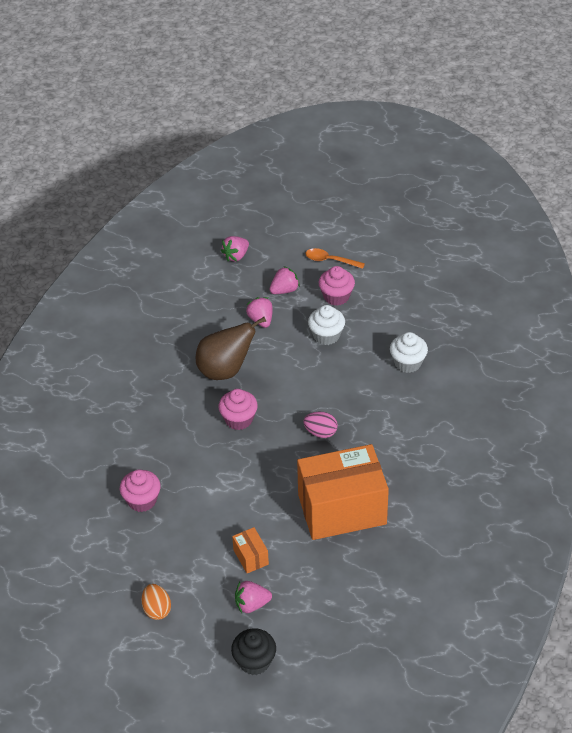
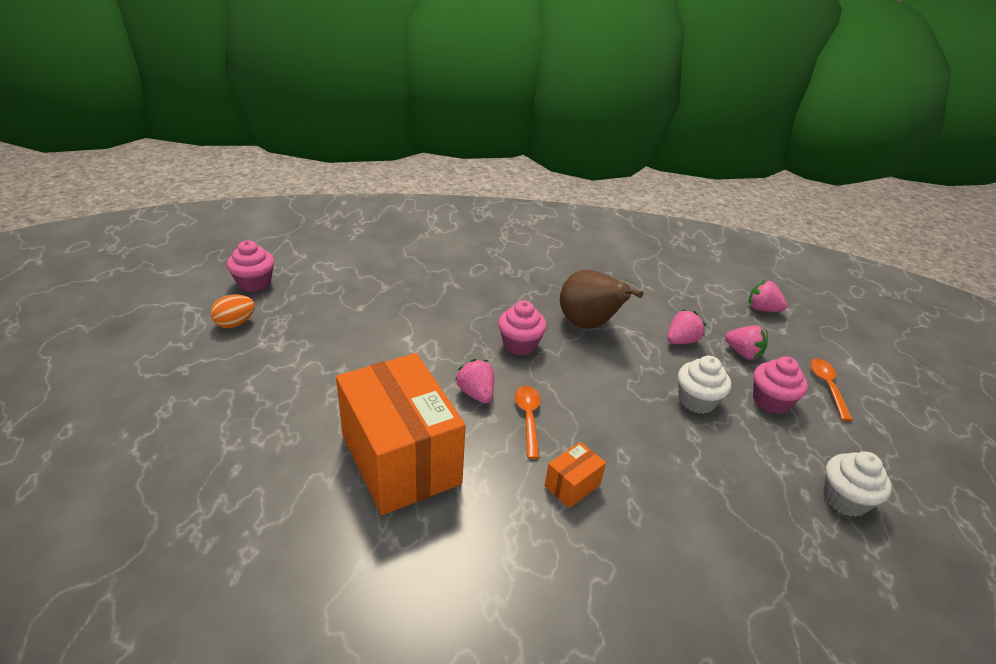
camera: 70 degrees right, 10 degrees down
pink cupcake [120,470,161,512] -> pink cupcake moved to [227,240,274,292]
black cupcake [231,628,276,675] -> none
orange box [232,527,269,573] -> orange box moved to [545,442,606,508]
pink strawberry [235,581,272,613] -> pink strawberry moved to [455,359,494,403]
pink egg [303,412,338,438] -> orange spoon [515,386,541,459]
white cupcake [390,332,428,373] -> white cupcake moved to [823,451,892,517]

